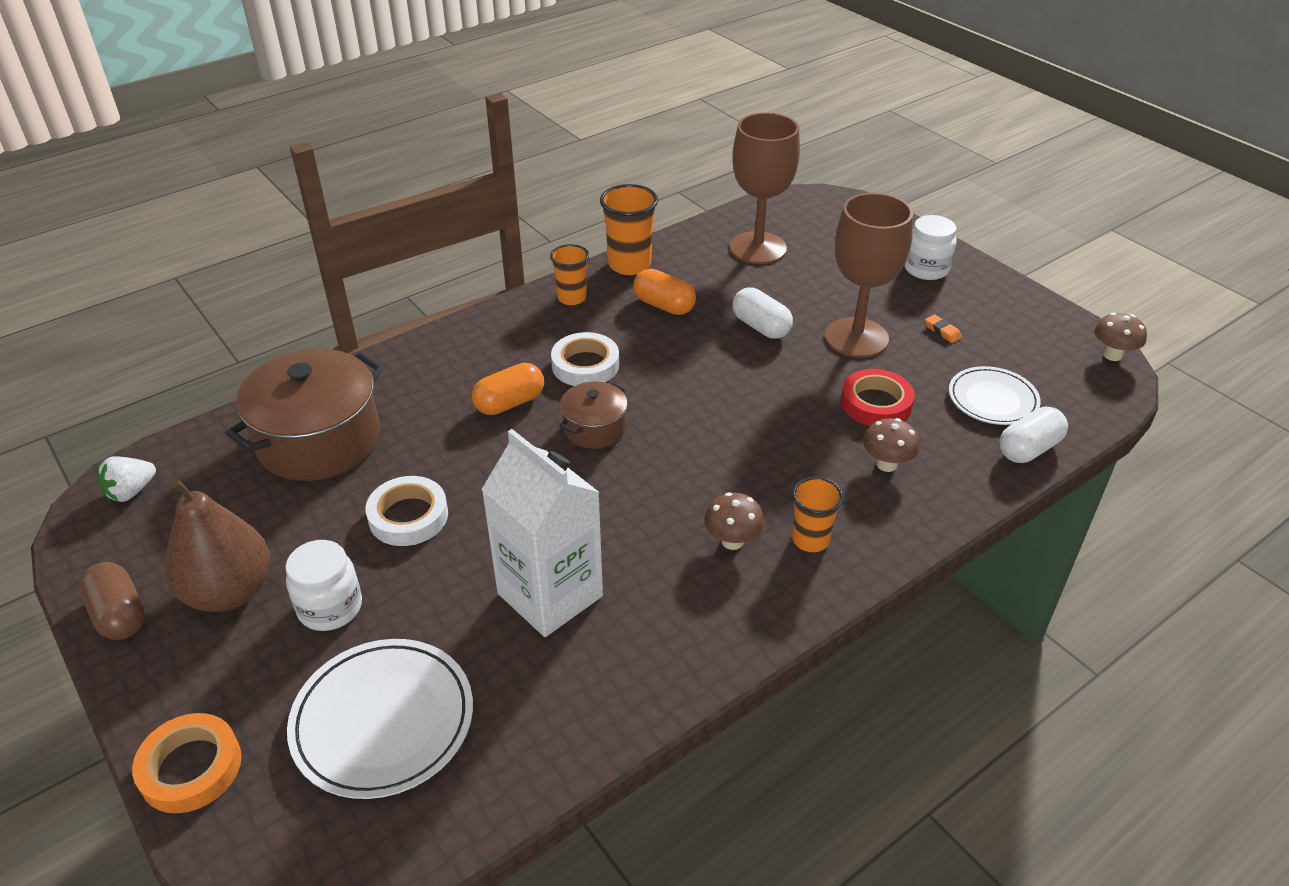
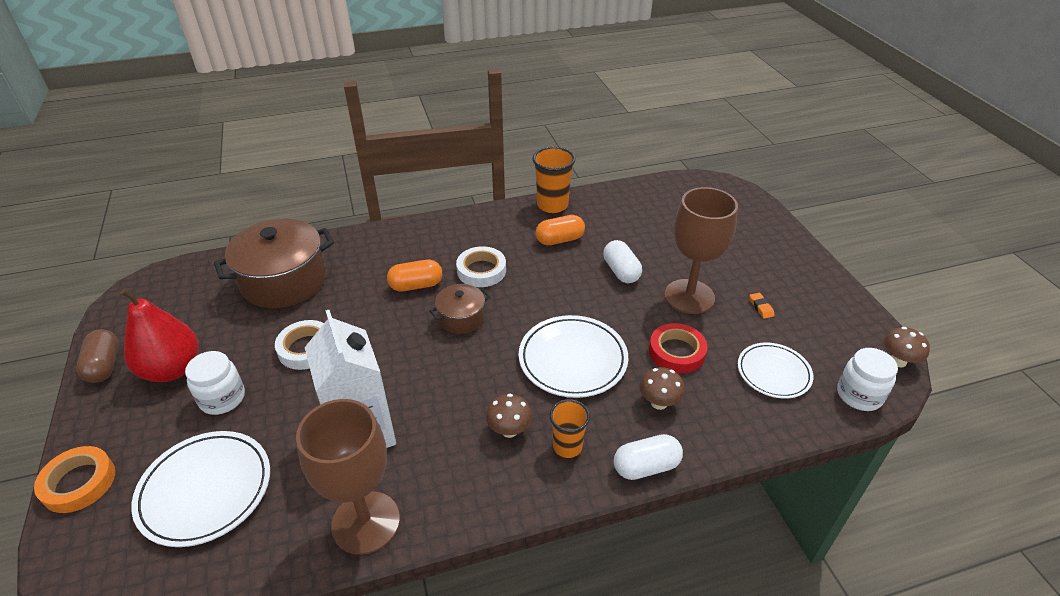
camera: 20 degrees right, 0 degrees up
white strawberry [97,456,156,502] -> none
brown pear [165,479,270,612] -> red pear [120,289,199,382]
orange cup [550,244,589,305] -> none
orange capsule [633,269,696,315] -> orange capsule turned 75 degrees counterclockwise [536,215,585,245]
brown goblet [730,113,800,264] -> brown goblet moved to [296,399,400,555]
white jar [904,215,957,280] -> white jar moved to [837,348,898,411]
white capsule [999,407,1068,463] -> white capsule moved to [614,434,683,480]
none -> white plate [519,315,628,398]

